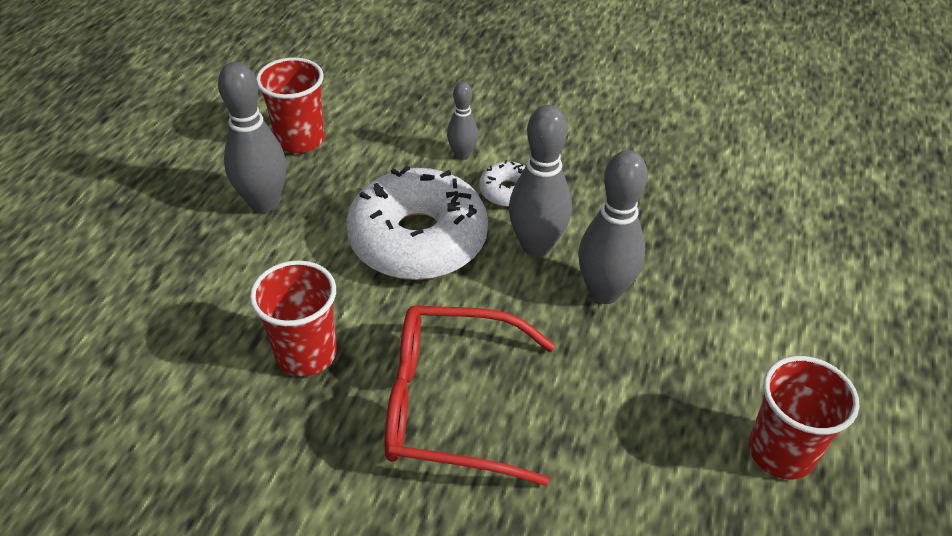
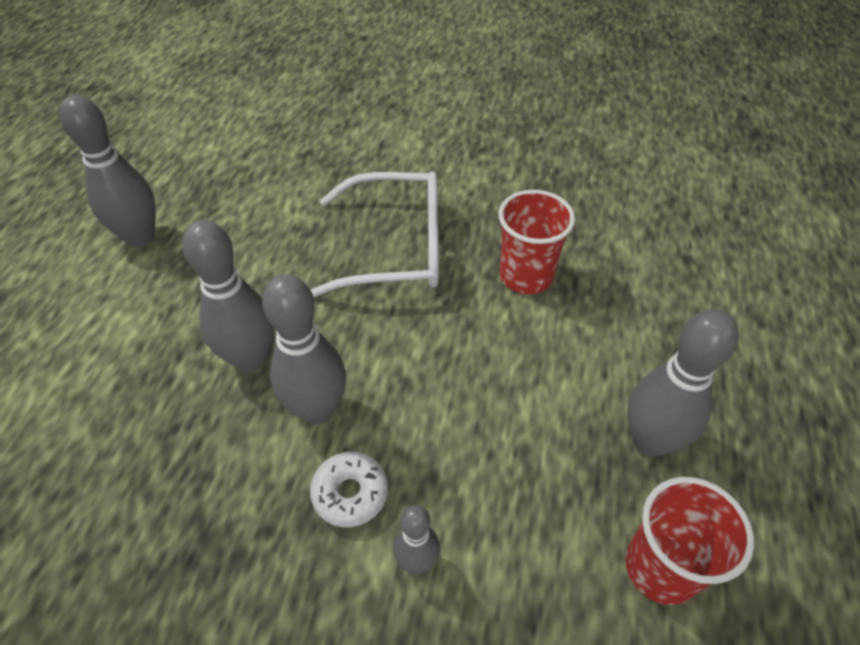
camera: 175 degrees right, 5 degrees up
white donut [346,166,488,280] -> none
red glasses [384,306,555,486] -> white glasses [311,171,439,297]
red cup [749,356,859,479] -> grey bowling pin [59,95,156,247]

